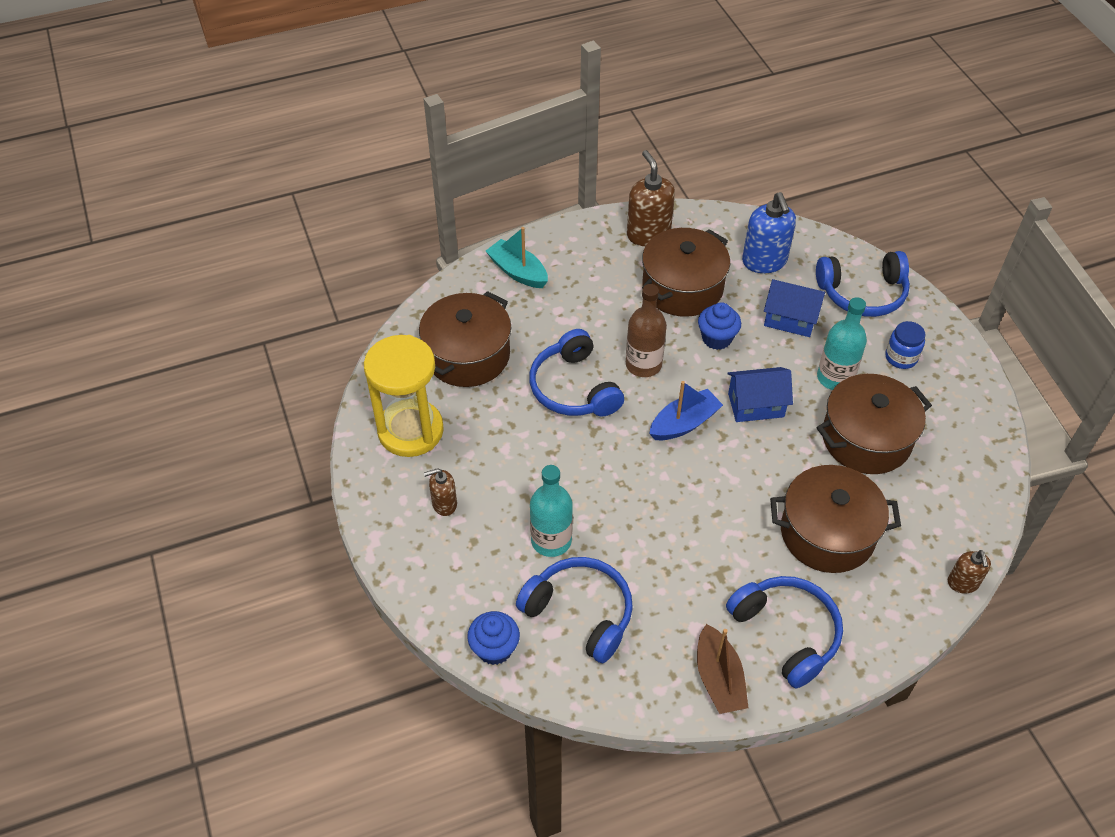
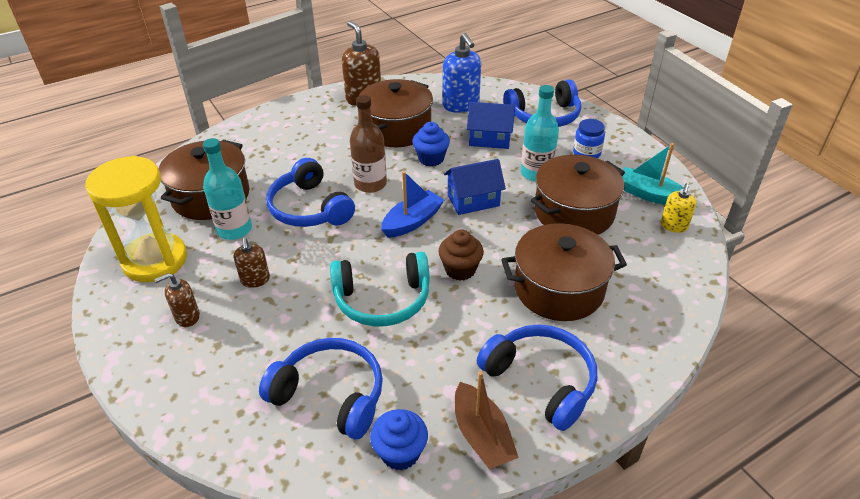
camera: 10 degrees left, 10 degrees down
blue cupcake [467,611,520,665] -> blue cupcake moved to [370,409,428,470]
turquoise boat [486,227,548,288] -> turquoise boat moved to [622,143,684,205]
turquoise bottle [530,465,573,557] -> turquoise bottle moved to [203,138,252,240]
brown soap dispenser [948,550,991,594] -> brown soap dispenser moved to [234,237,270,288]
none -> turquoise headphones [330,252,430,327]
none -> brown cupcake [438,229,484,281]
none -> yellow soap dispenser [661,183,696,233]

